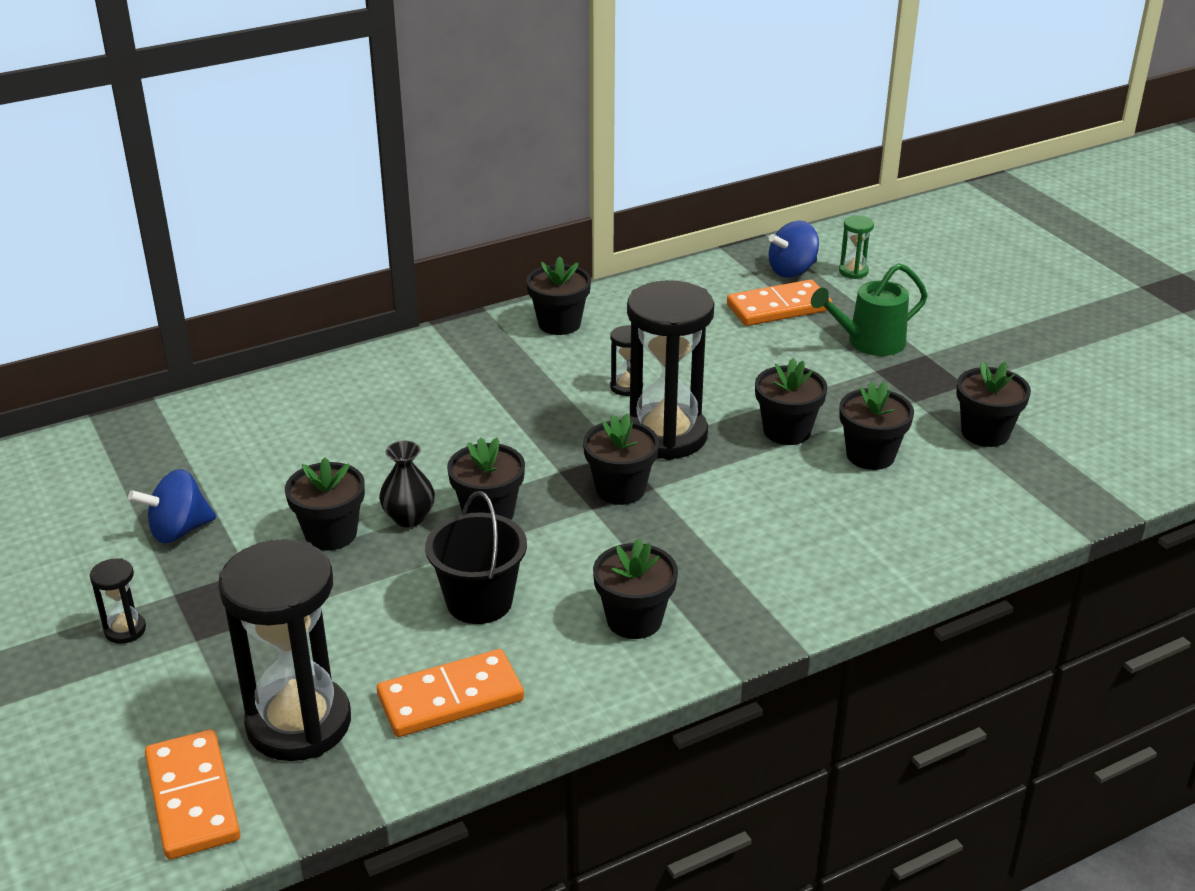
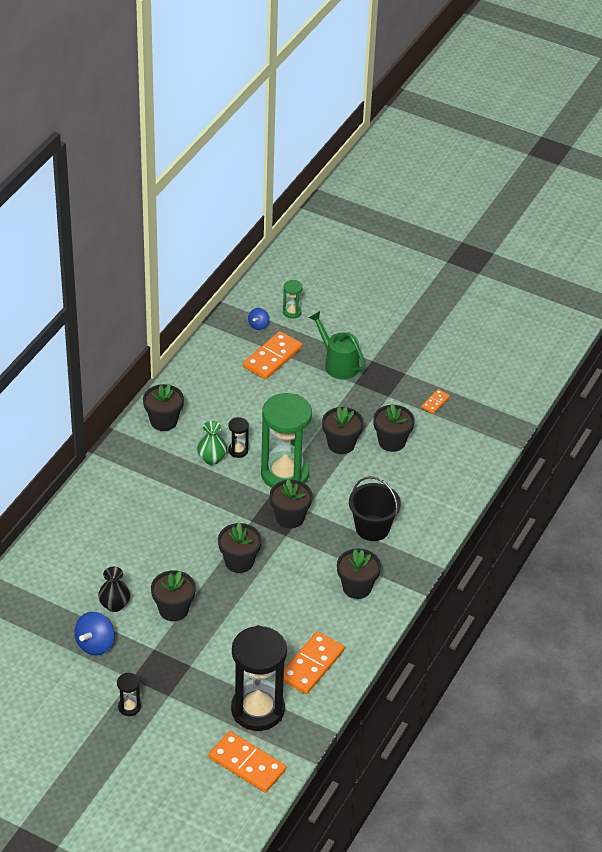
camera: 35 degrees left, 10 degrees up
black vase [379,441,435,527] -> black vase moved to [98,567,130,612]
black bucket [425,491,527,624] -> black bucket moved to [349,476,401,541]
black hourglass [627,280,714,460] -> green hourglass [261,393,312,488]
blue spinning top [769,221,819,278] -> blue spinning top [248,308,269,330], size x0.59
green watering can [811,263,928,356] -> green watering can turned 105 degrees clockwise [309,311,366,379]
black flower pot [956,362,1031,447] -> orange domino [421,389,450,414]
none -> green vase [197,421,227,465]

